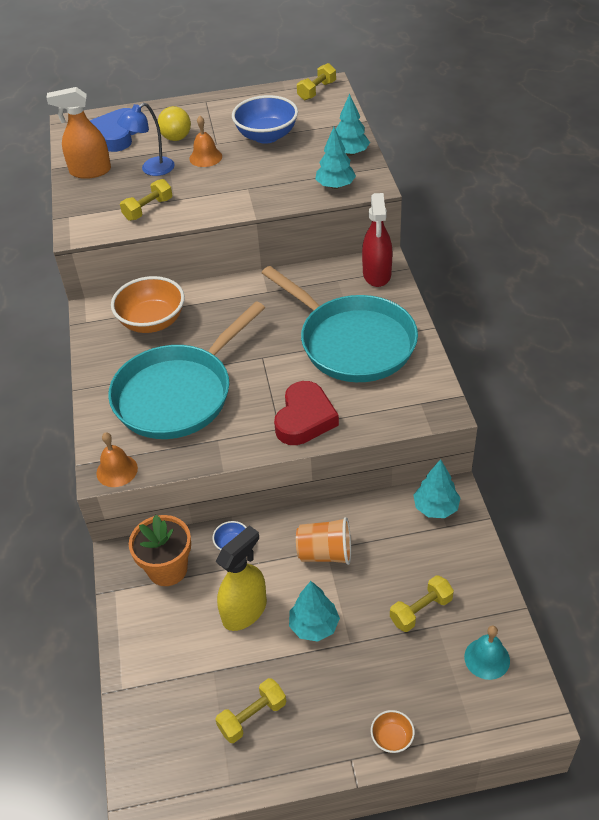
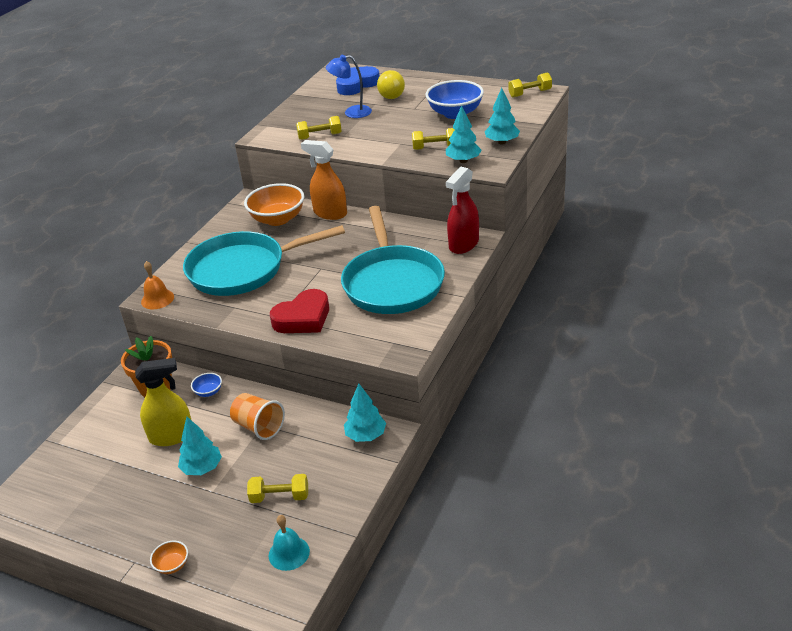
camera: 35 degrees right, 10 degrees down
orange spray bottle [46,87,111,179] -> orange spray bottle moved to [301,140,347,220]
orange bell [189,116,222,167] -> none
yellow dumbbell [215,678,286,743] -> yellow dumbbell moved to [412,128,454,150]

